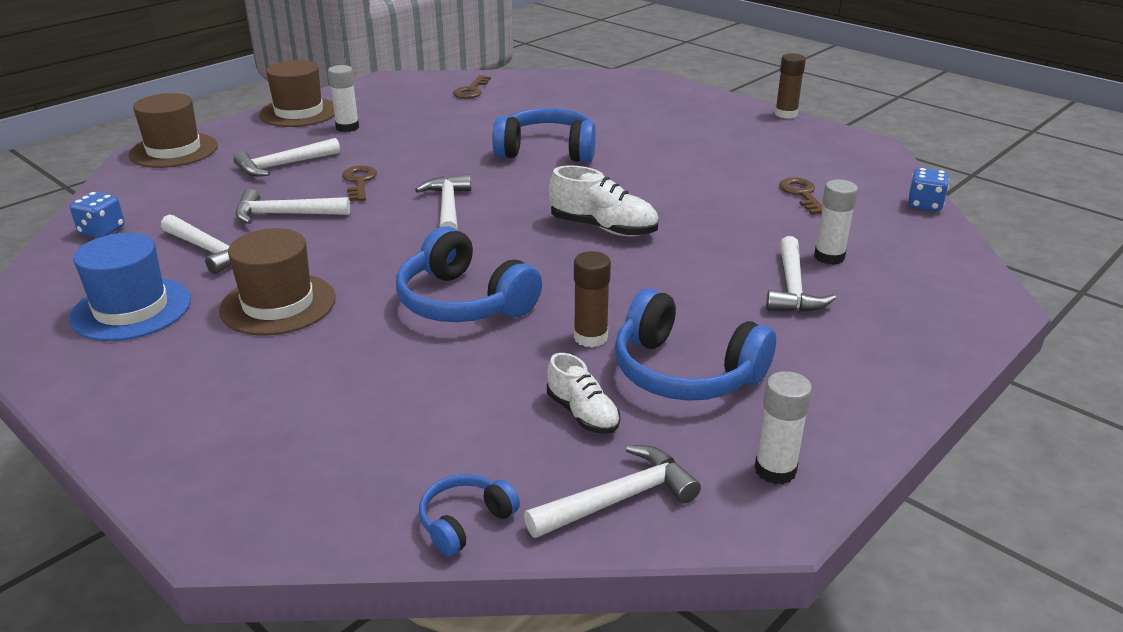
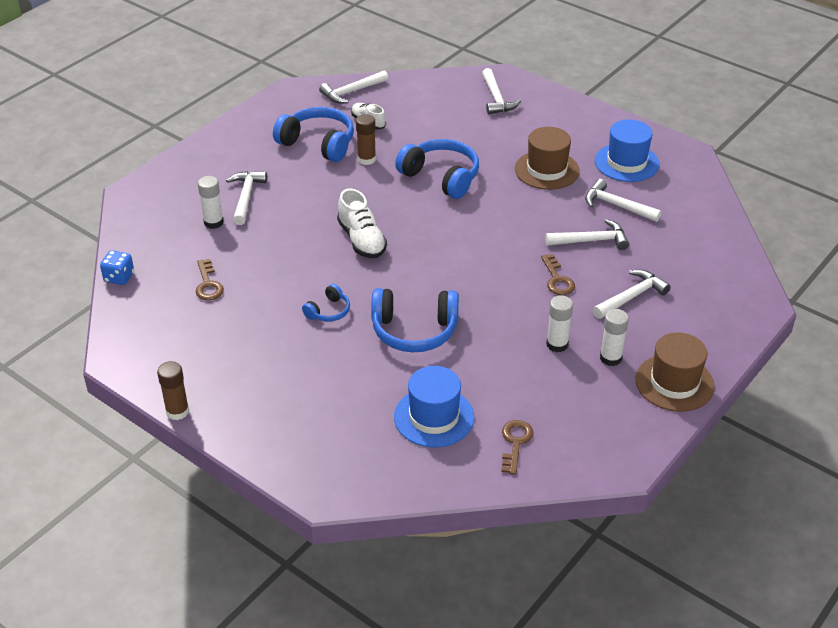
camera: 175 degrees right, 10 degrees up
blue dice [70,192,125,238] -> none
brown hat [129,93,218,168] -> none
white hammer [415,174,471,230] -> white hammer moved to [482,68,521,114]
blue headphones [419,474,520,557] -> blue headphones moved to [302,284,350,322]
white shoe [549,165,659,236] -> white shoe turned 135 degrees counterclockwise [337,188,387,258]
white glue stick [755,371,812,484] -> white glue stick moved to [546,295,573,352]
none -> blue hat [394,366,475,448]

